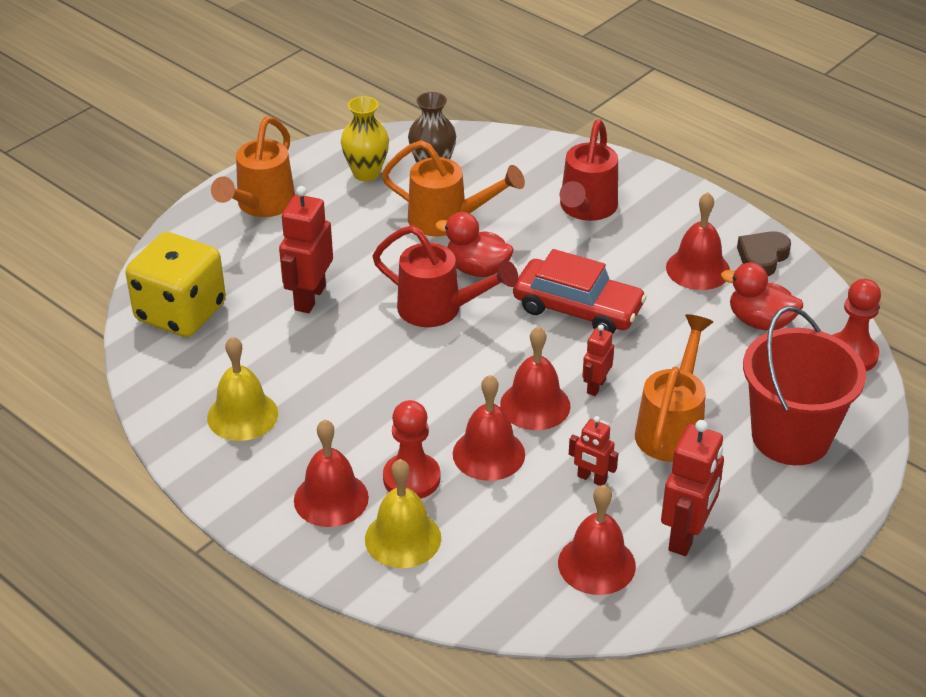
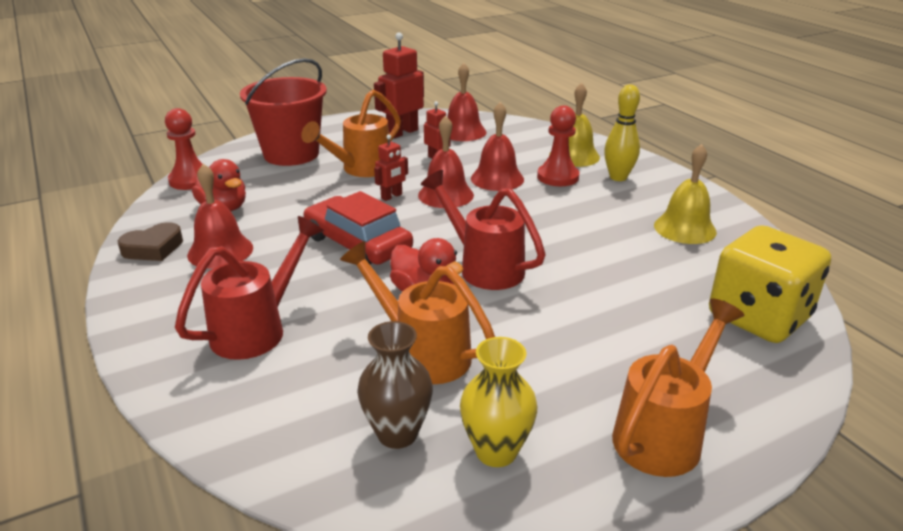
camera: 160 degrees left, 10 degrees down
red robot [279,186,333,313] -> none
red bell [294,420,369,527] -> yellow bowling pin [604,85,640,181]

